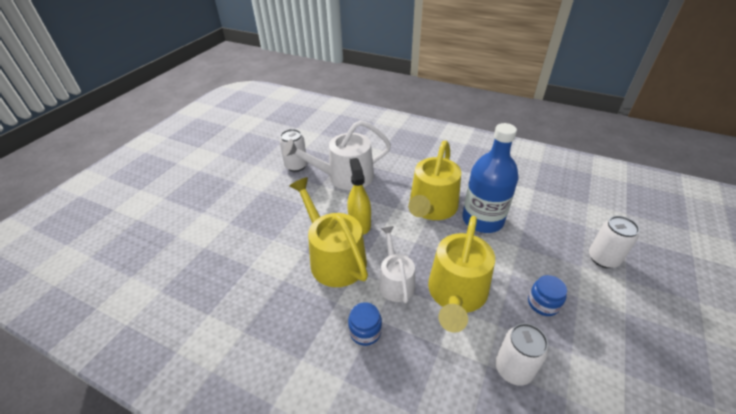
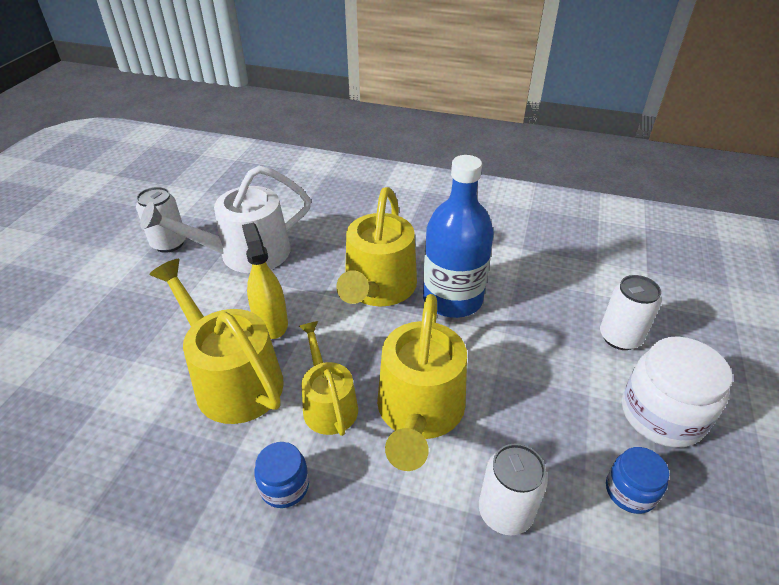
camera: 10 degrees left, 0 degrees up
white watering can [379,226,415,304] -> yellow watering can [299,321,358,436]
blue jar [528,275,567,316] -> blue jar moved to [606,447,669,514]
none -> white jar [622,336,732,448]

